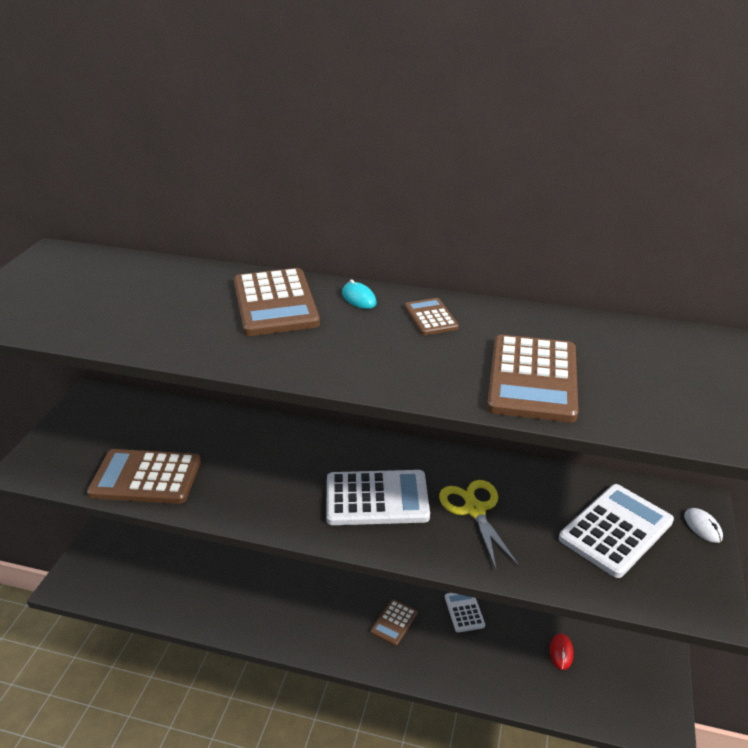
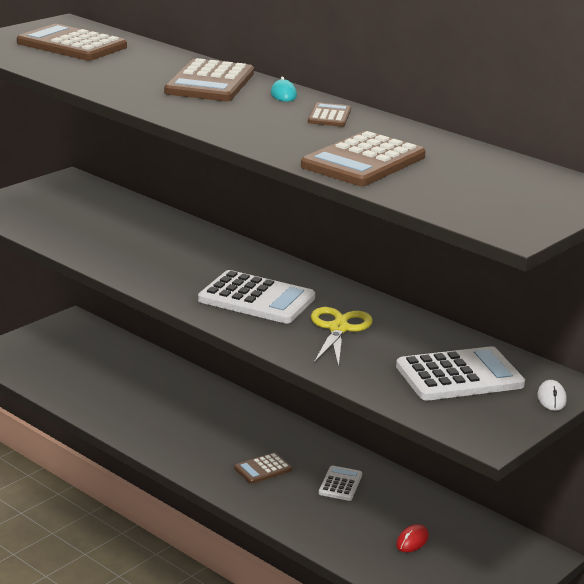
camera: 25 degrees right, 10 degrees down
brown calculator [87,449,201,504] -> brown calculator moved to [17,24,127,61]

